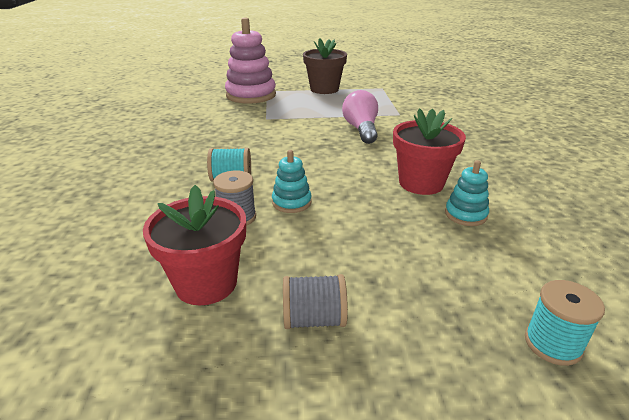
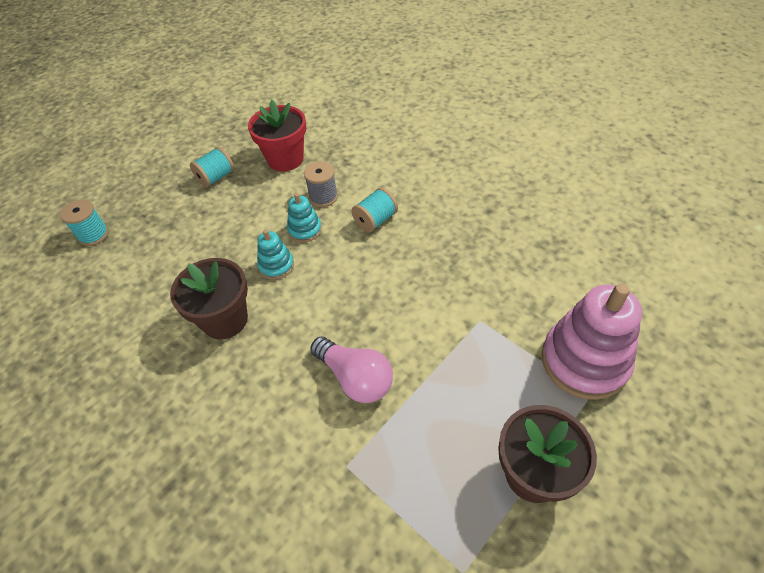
camera: 140 degrees right, 20 degrees up
grey spool [283,274,348,329] -> turquoise spool [190,147,234,188]
red flower pot [393,108,466,195] -> brown flower pot [170,258,248,339]
turquoise stacking toy [445,160,489,226] -> turquoise stacking toy moved to [257,229,294,280]

